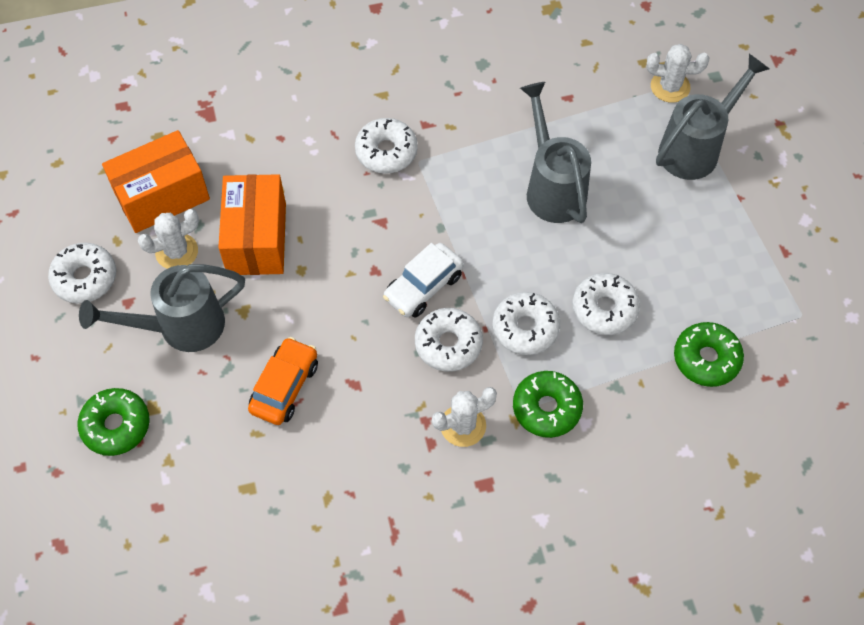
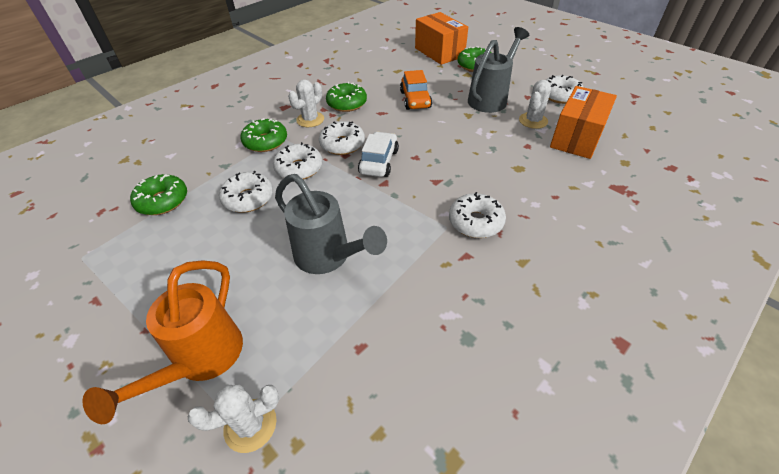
camera: 150 degrees right, 15 degrees down
orange box [218,174,286,275] -> orange box moved to [415,12,468,65]
grey watering can [656,54,769,180] -> orange watering can [82,260,243,424]
none -> green donut [326,82,367,112]

